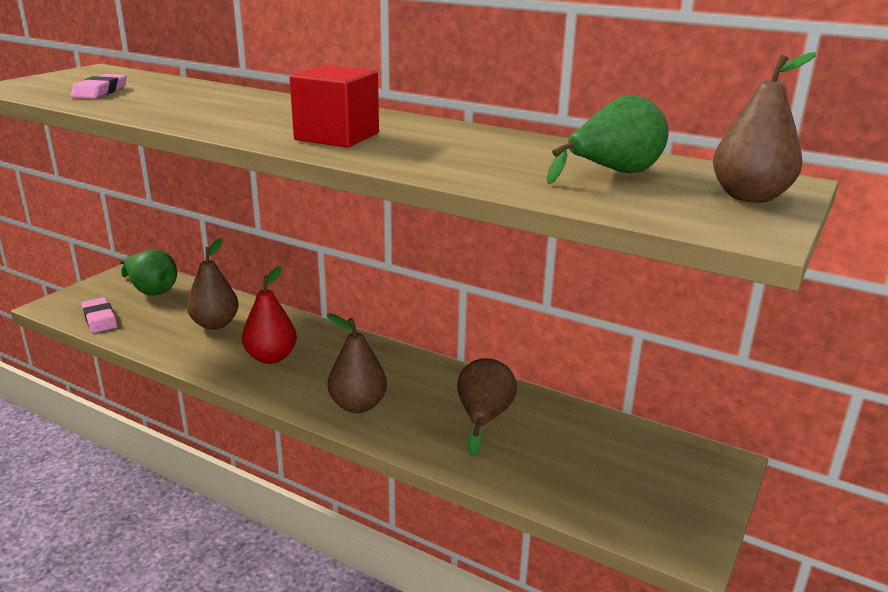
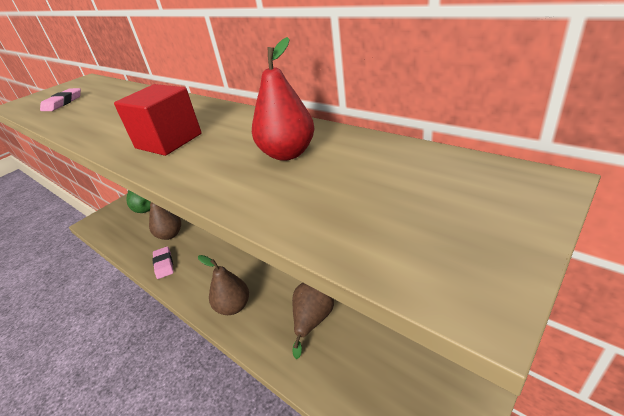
camera: 15 degrees right, 10 degrees up
pink eraser [81,297,117,333] -> pink eraser moved to [152,246,174,279]
red pear [242,266,297,364] -> red pear moved to [252,37,314,161]
green pear [547,95,669,184] -> none
brown pear [713,52,816,203] -> none

